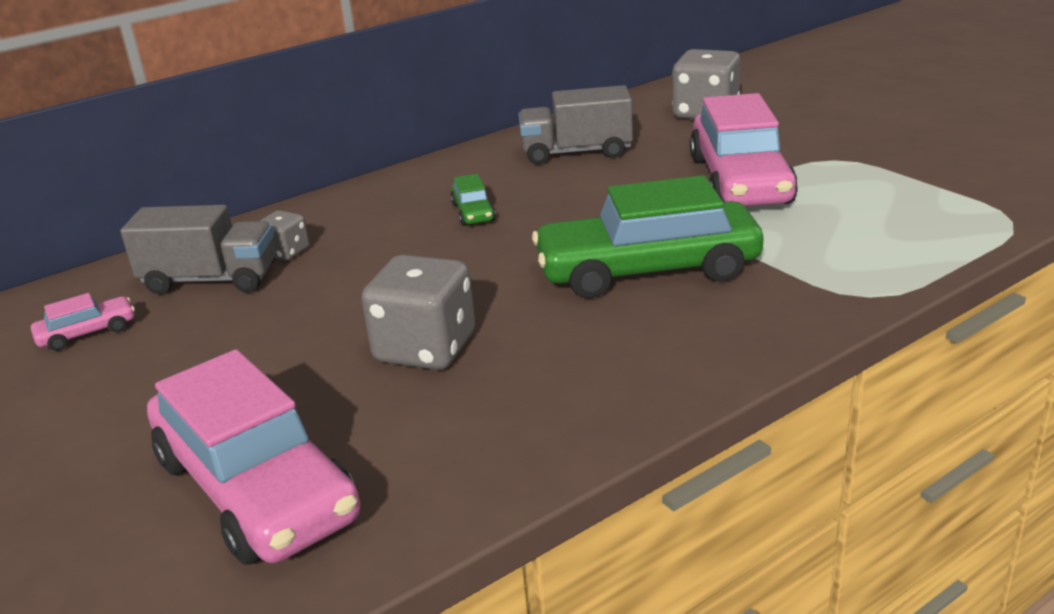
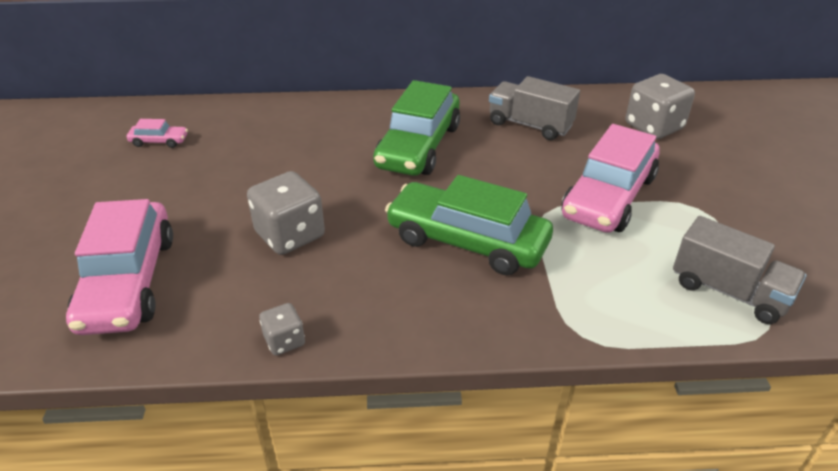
camera: 30 degrees right, 10 degrees up
grey truck [120,205,276,294] -> grey truck moved to [673,216,806,324]
grey dice [260,210,309,261] -> grey dice moved to [259,303,305,356]
green car [450,174,496,226] -> green car [373,80,460,176], size x2.34

